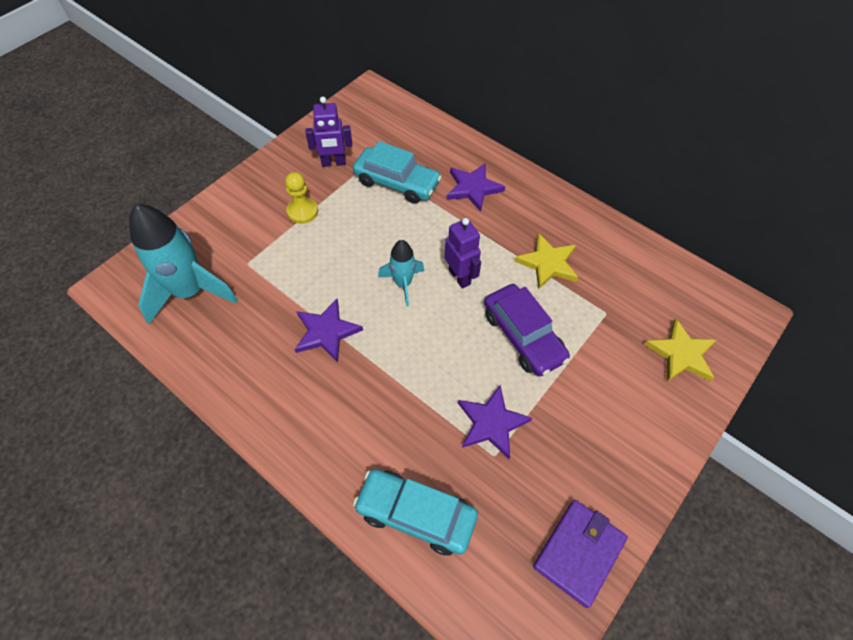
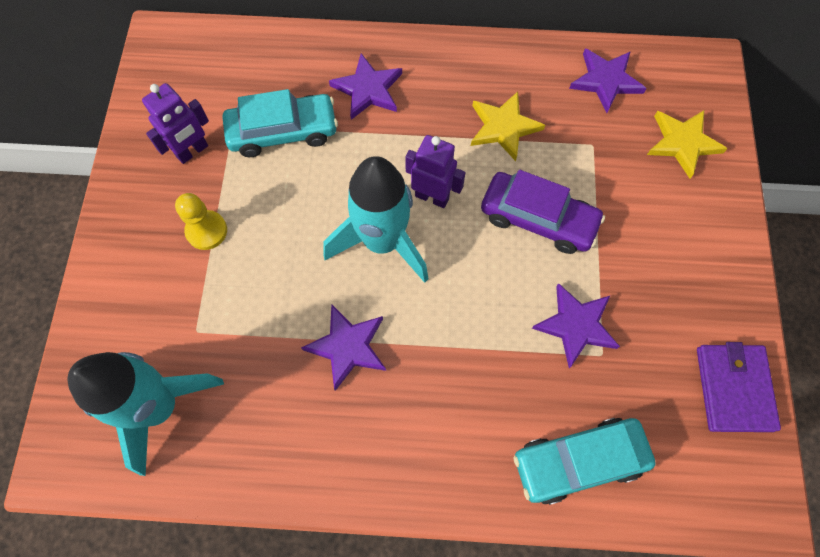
camera: 35 degrees left, 10 degrees up
turquoise rocket [378,240,424,307] -> turquoise rocket [323,156,428,283], size x1.83
none -> purple star [569,48,647,113]

